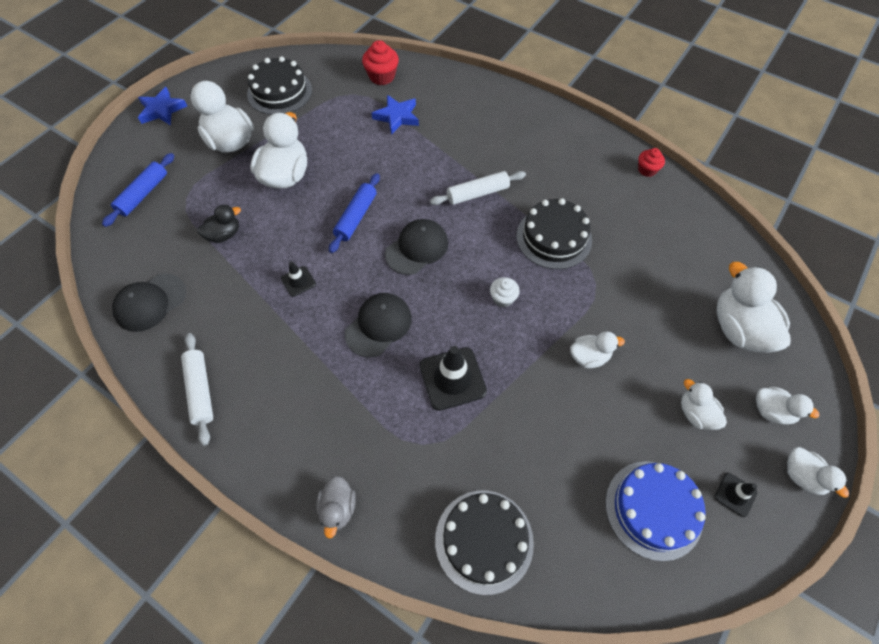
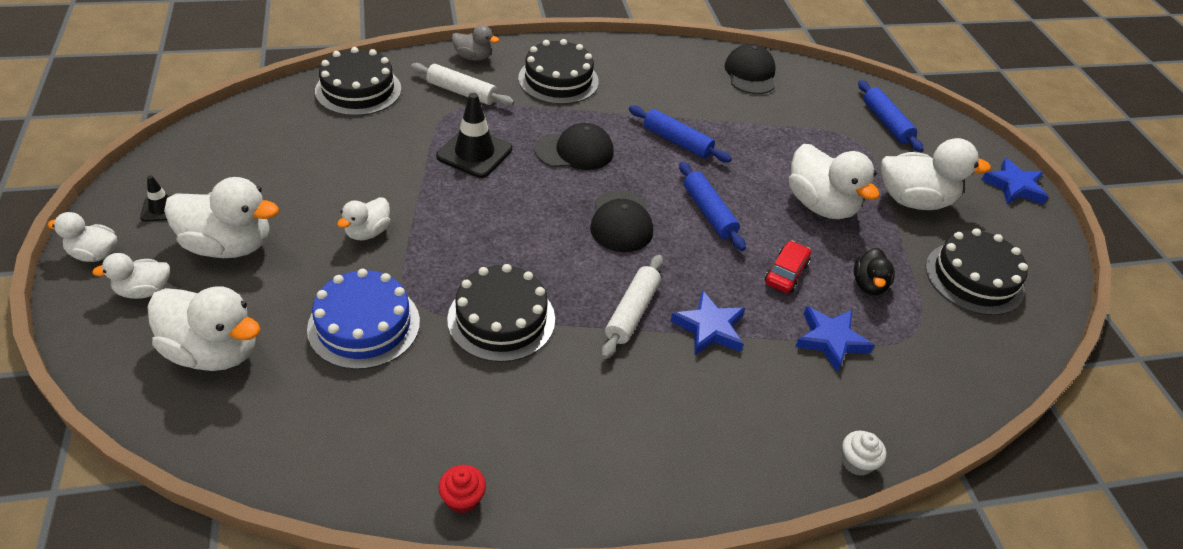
camera: 130 degrees right, 15 degrees down
white rolling pin [181,333,213,446] -> white rolling pin moved to [411,63,514,106]
black duck [197,205,241,243] -> black duck moved to [854,248,895,295]
black traffic cone [281,261,316,297] -> blue rolling pin [629,106,732,163]
grey duck [316,476,356,539] -> grey duck turned 150 degrees clockwise [452,25,499,61]
black cap [345,293,412,357] -> black cap turned 90 degrees counterclockwise [535,123,614,170]
red cupcake [362,40,399,85] -> none
white cupcake [490,277,520,307] -> white cupcake moved to [842,431,886,476]
blue cake [605,461,706,561] -> blue cake moved to [307,269,420,369]
white duck [681,379,727,430] -> white duck [164,177,279,258], size x1.82
none -> black cake [518,39,599,104]
none -> blue star [670,290,745,355]
none -> red car [765,241,811,293]

